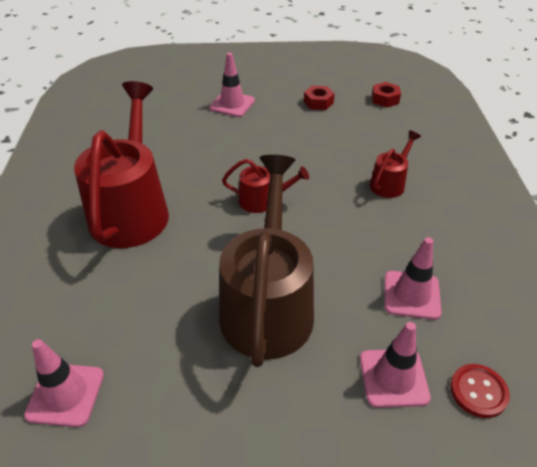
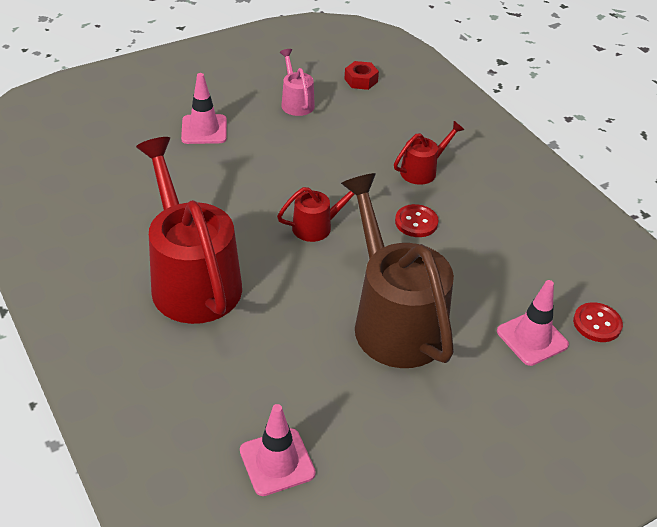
camera: 30 degrees left, 0 degrees up
red nut [304,85,335,110] -> pink watering can [280,49,315,116]
red watering can [370,131,421,198] -> red watering can turned 45 degrees clockwise [394,121,464,185]
pink traffic cone [384,237,442,320] -> none
none -> red button [395,204,439,237]

